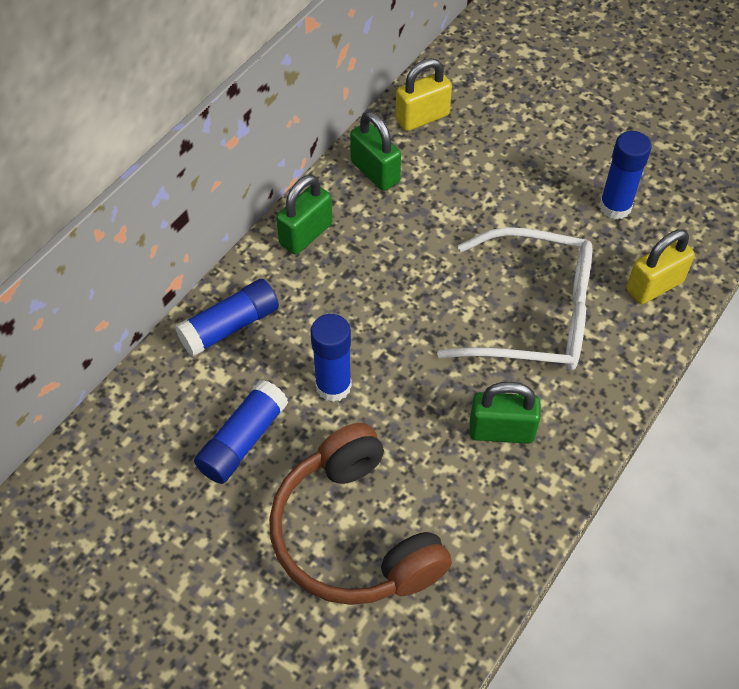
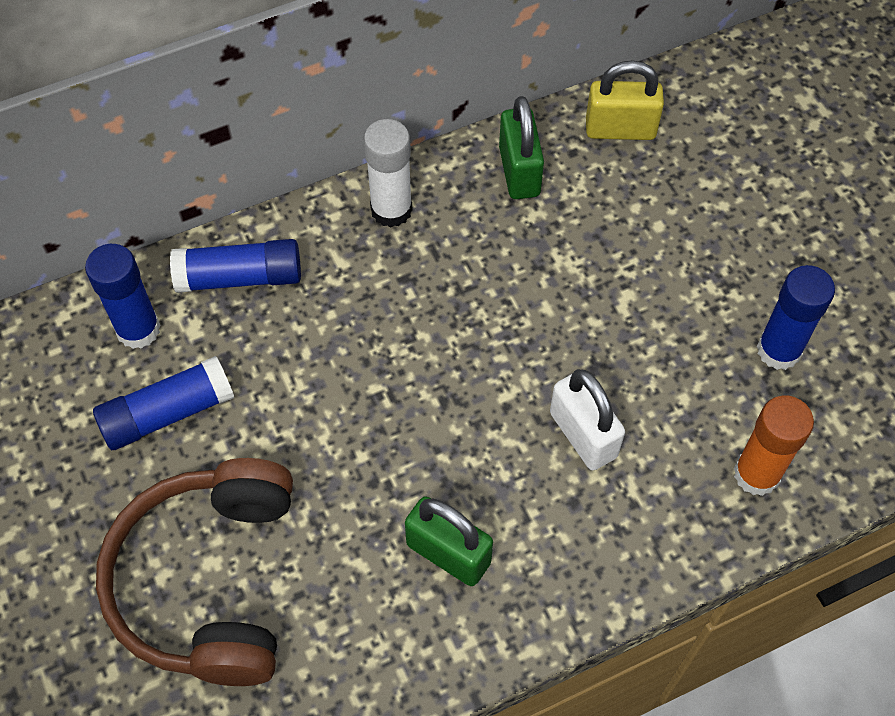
camera: 30 degrees right, 5 degrees up
green padlock [276,175,332,254] -> white glue stick [363,119,413,227]
blue glue stick [310,314,352,402] -> blue glue stick moved to [85,244,160,349]
white glasses [437,227,592,370] -> white padlock [550,369,625,470]
yellow padlock [626,229,695,304] -> orange glue stick [734,396,814,496]

